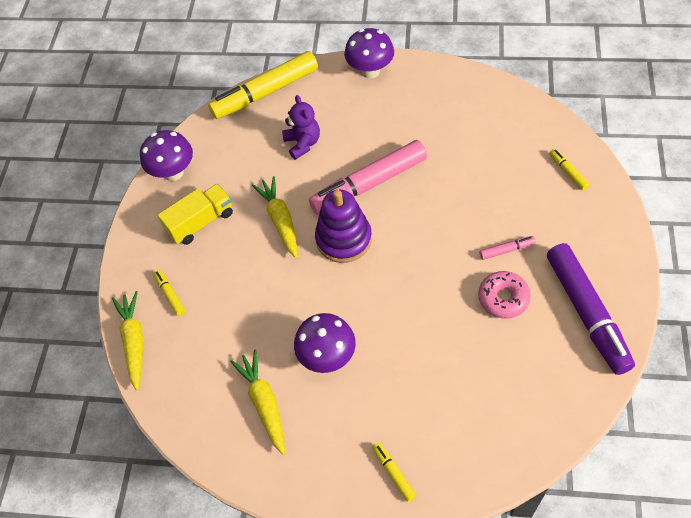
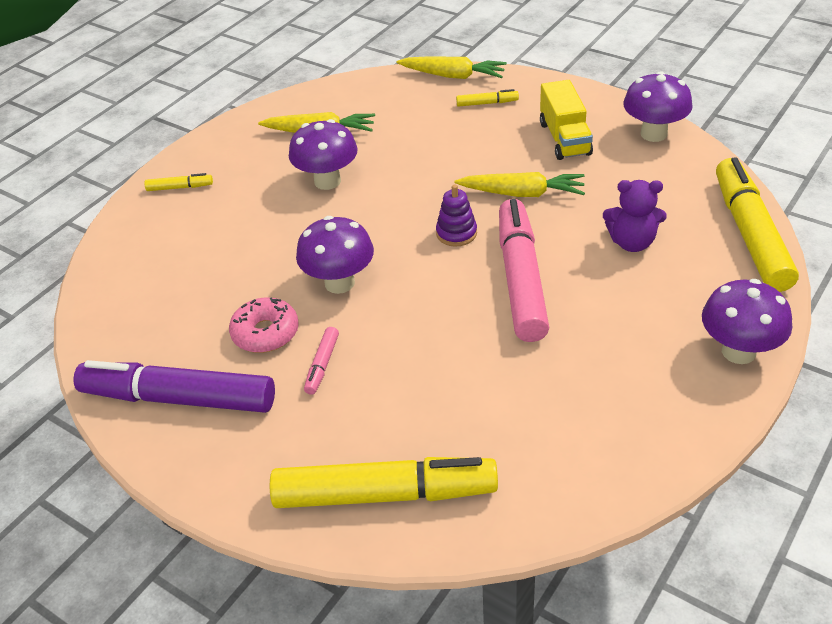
camera: 115 degrees right, 15 degrees down
purple stacking toy [315,190,372,263] -> purple stacking toy [436,185,477,247], size x0.56
yellow marker [549,149,590,191] -> yellow marker [270,457,498,508], size x2.40
none -> purple mushroom [296,216,374,294]

